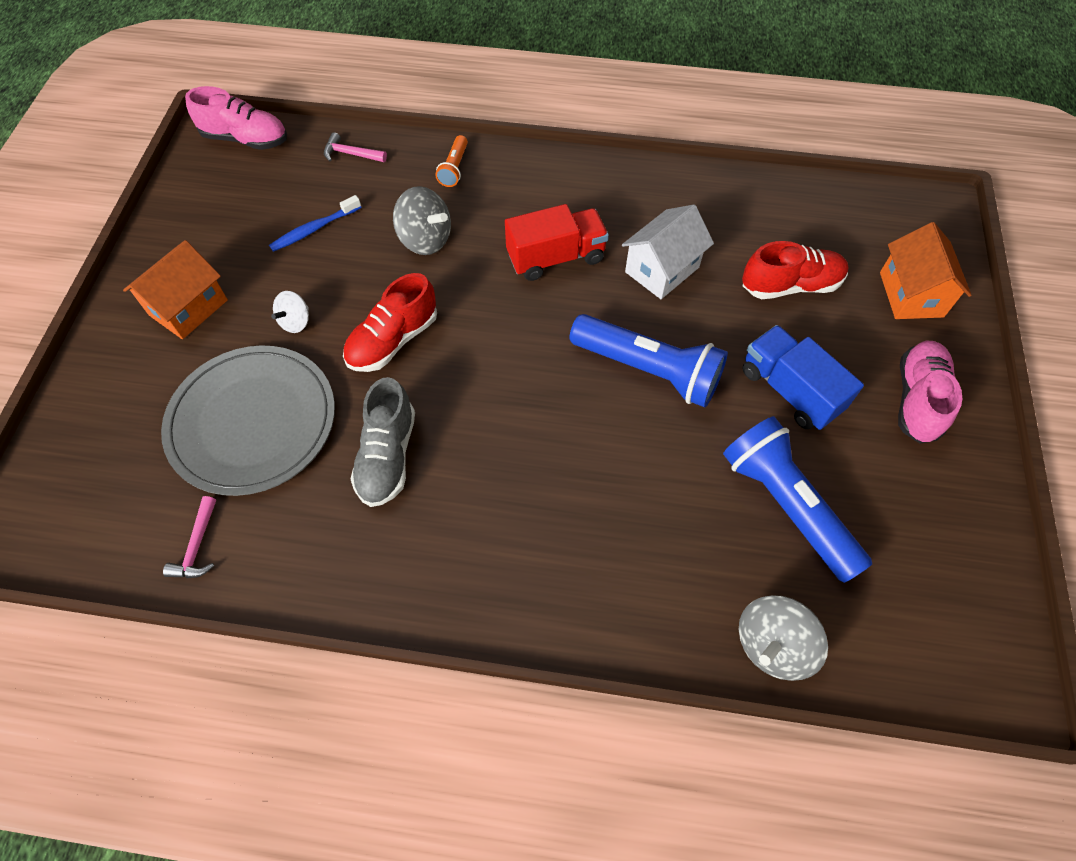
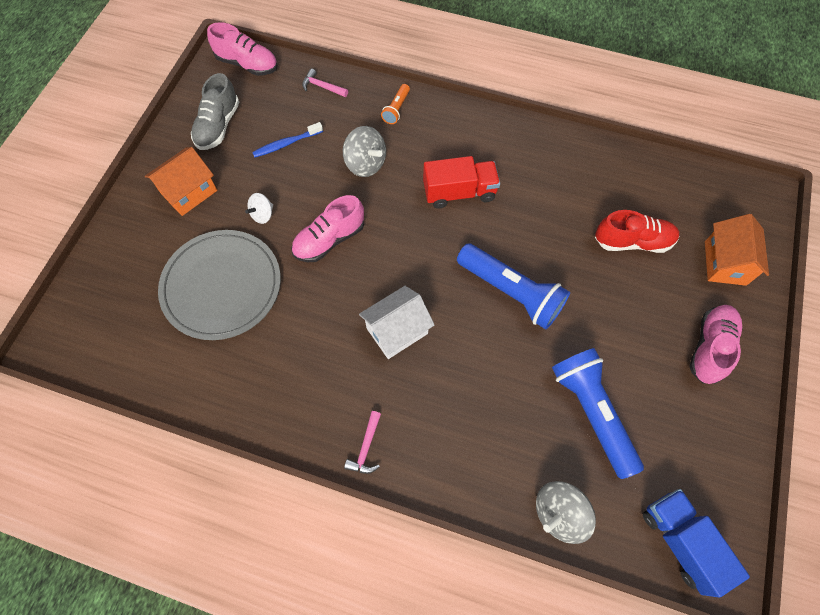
camera: 10 degrees right, 5 degrees up
pink hammer [163,496,216,578] -> pink hammer moved to [344,411,381,474]
red shoe [343,273,437,372] -> pink shoe [291,195,364,262]
grey shoe [350,377,415,507] -> grey shoe moved to [191,73,240,150]
white house [622,205,714,299] -> white house moved to [359,286,435,359]
blue truck [743,325,864,430] -> blue truck moved to [643,489,750,598]

